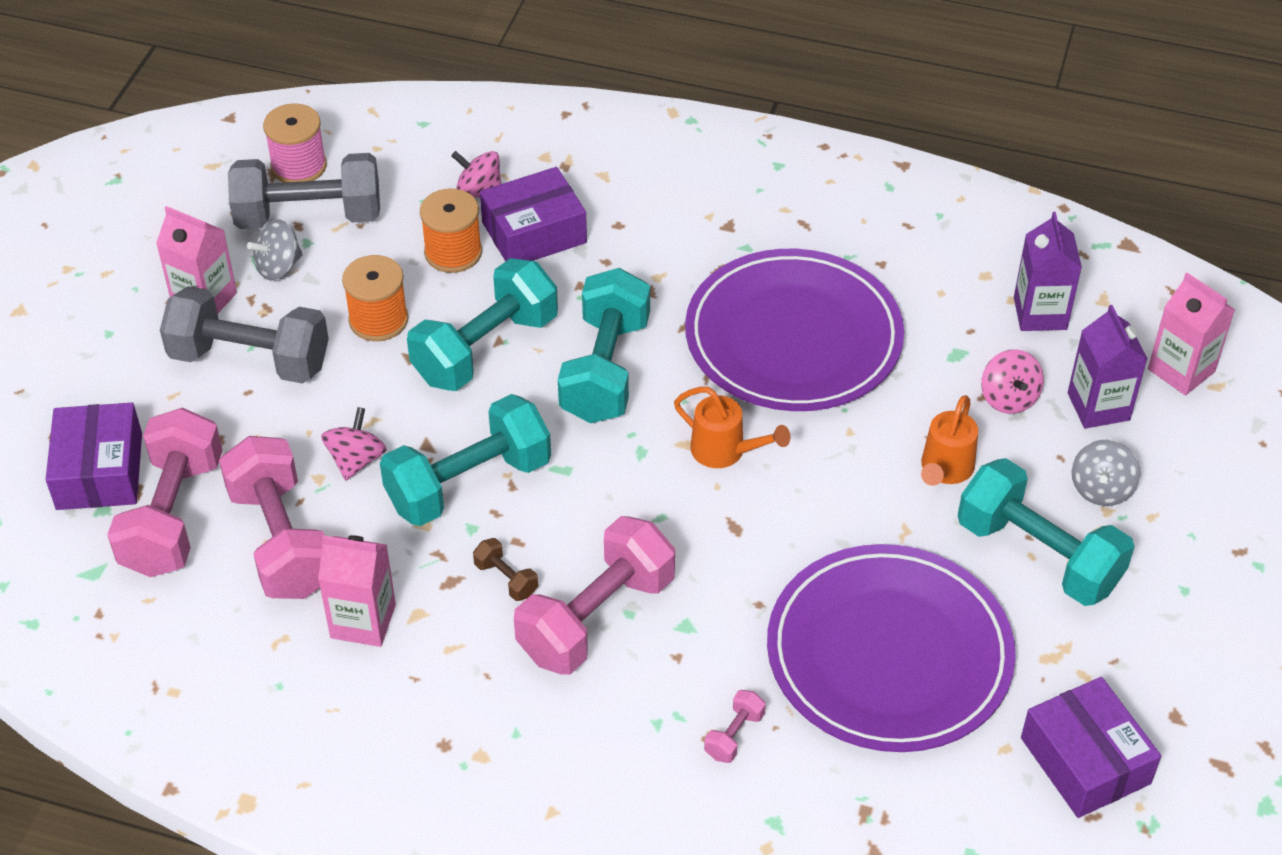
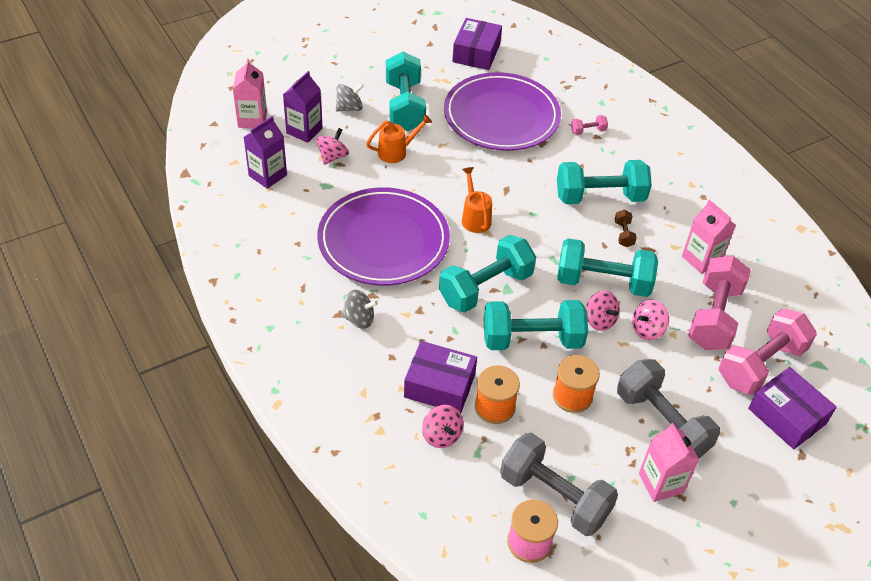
camera: 140 degrees left, 0 degrees up
purple box [45,403,142,510] -> purple box turned 75 degrees counterclockwise [748,367,837,449]
grey spinning top [247,219,303,281] -> grey spinning top moved to [342,290,378,329]
pink dumbbell [514,516,675,675] -> turquoise dumbbell [557,160,652,204]
none -> pink spinning top [586,291,620,331]

